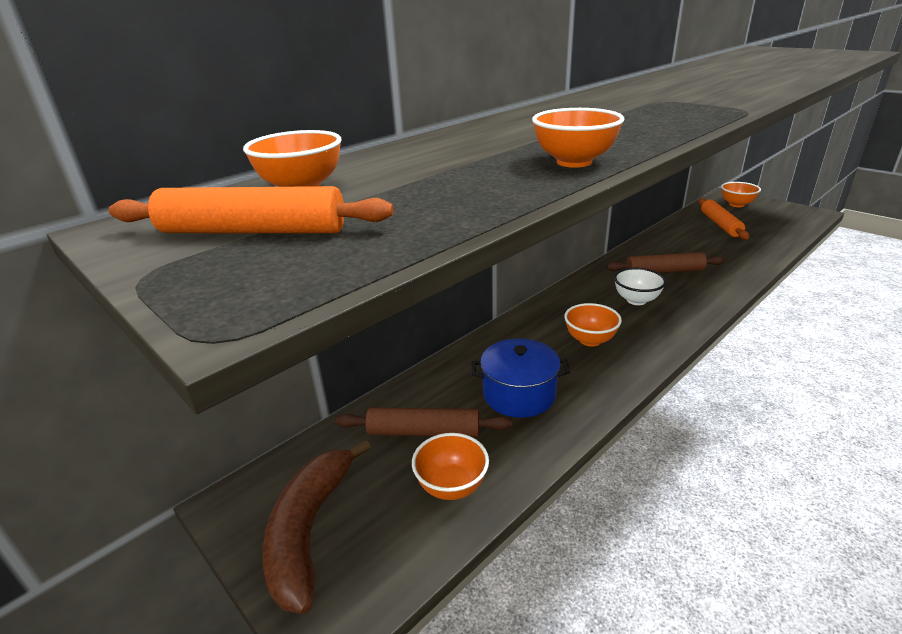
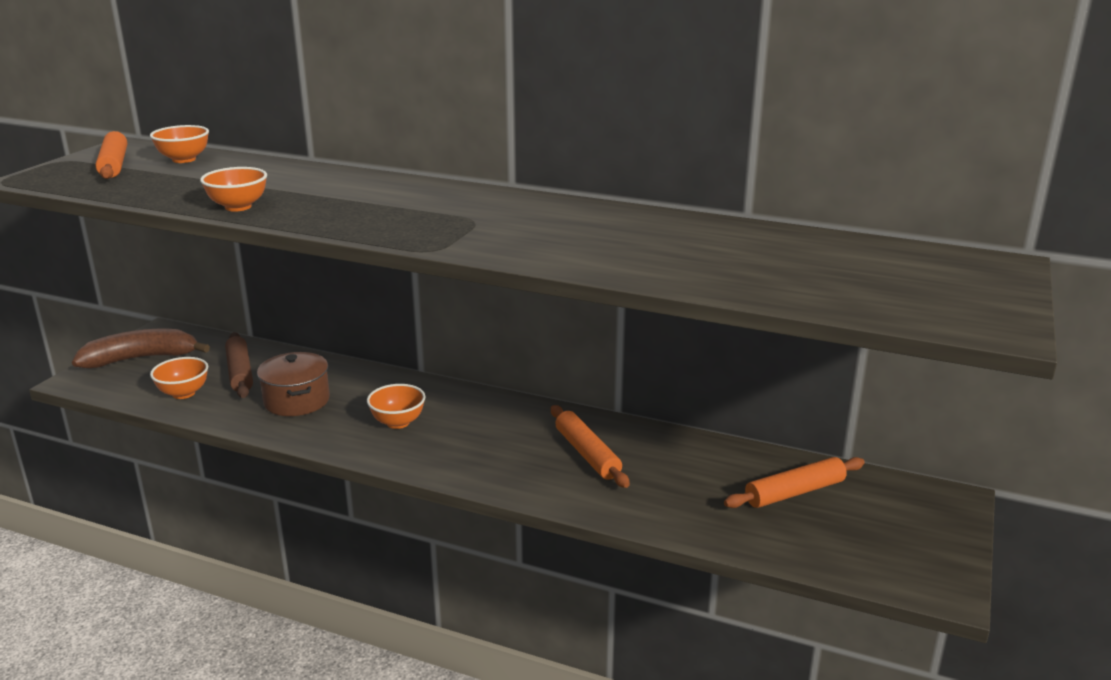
camera: 65 degrees right, 5 degrees down
blue pot [472,339,570,418] -> brown pot [257,352,330,416]
brown rolling pin [607,252,726,273] -> orange rolling pin [551,405,630,488]
white bowl [614,268,666,305] -> none
orange bowl [721,182,761,207] -> none

